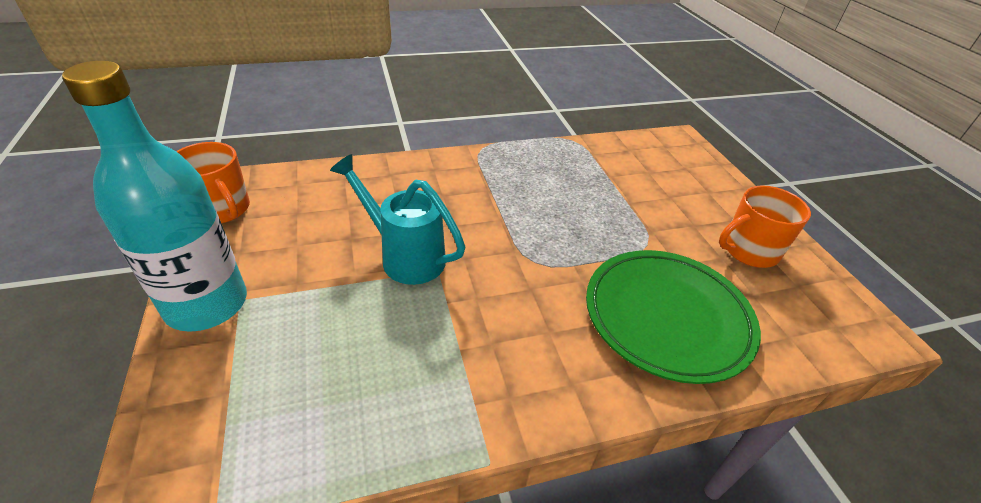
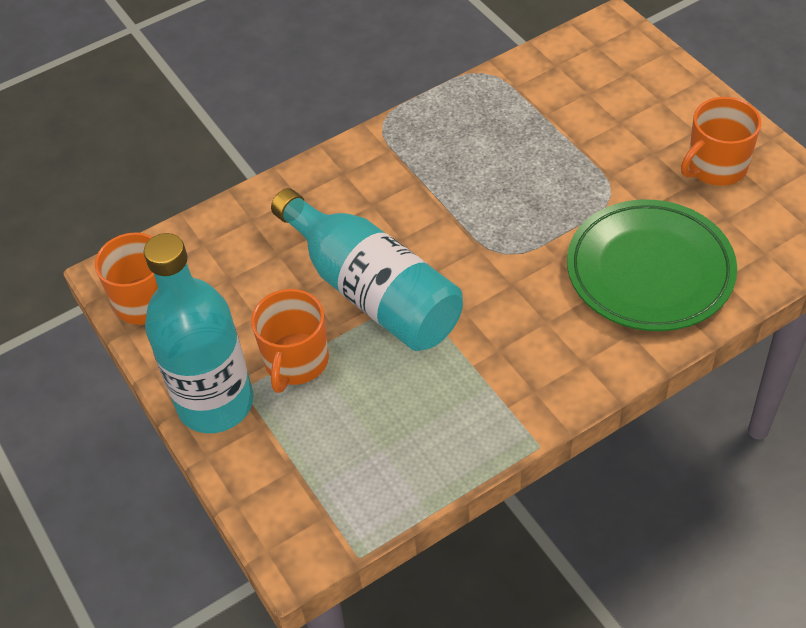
camera: 10 degrees left, 10 degrees up
turquoise watering can [330,154,465,285] -> turquoise bottle [271,188,463,351]
none -> orange mug [251,289,329,393]

